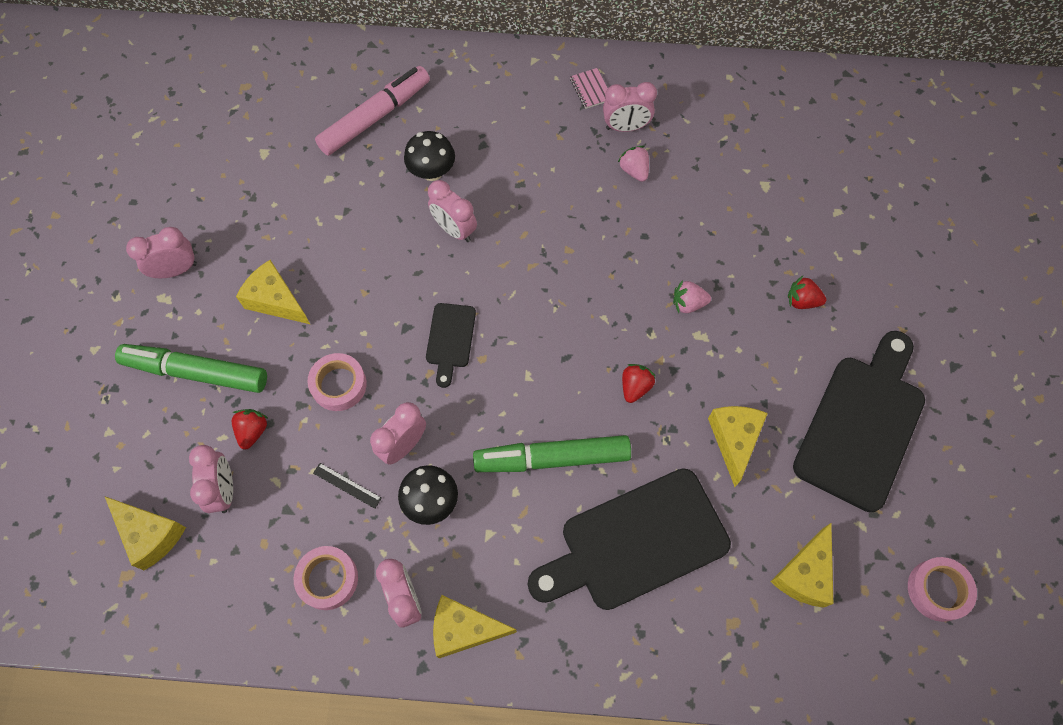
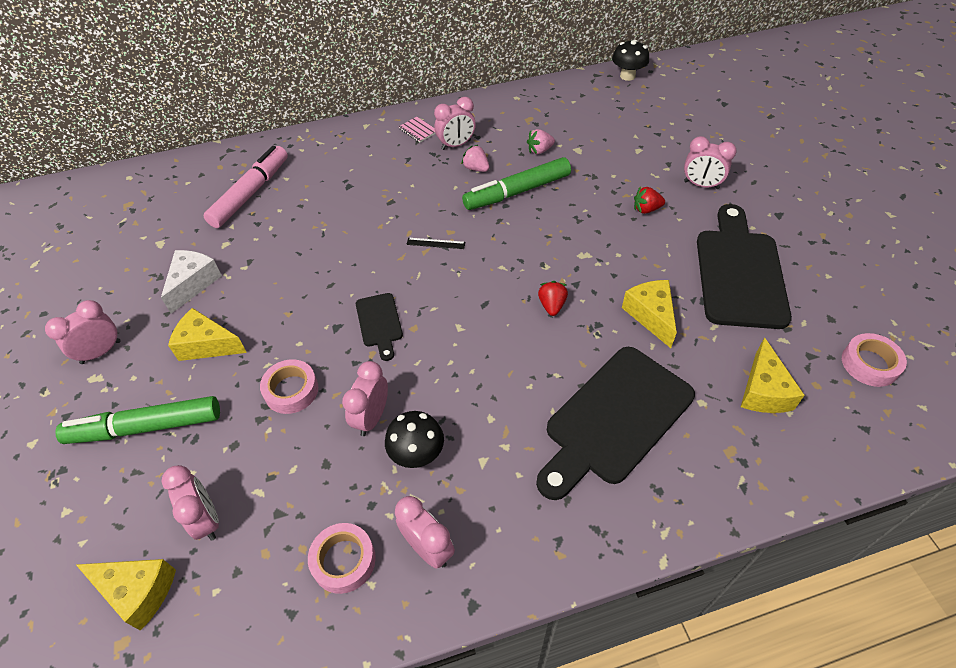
camera: 20 degrees left, 15 degrees down
red strawberry [232,409,269,450] -> none
black ruler [313,463,382,509] -> black ruler moved to [406,238,465,249]
black mushroom [404,131,455,181] -> black mushroom moved to [612,40,649,81]
pink clock [428,180,477,242] -> pink clock moved to [684,136,737,189]
yellow cheese [433,595,517,658] -> none
green marker [473,435,631,472] -> green marker moved to [462,157,571,210]
pink strawberry [673,280,711,313] -> pink strawberry moved to [527,129,555,154]
none -> white cheese [161,250,222,314]

